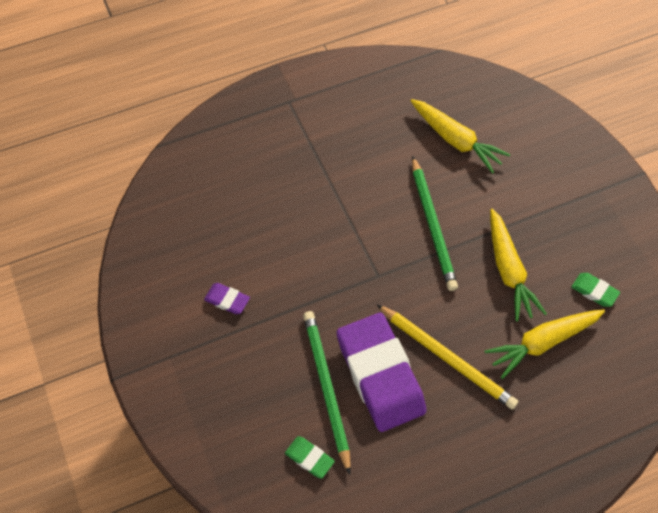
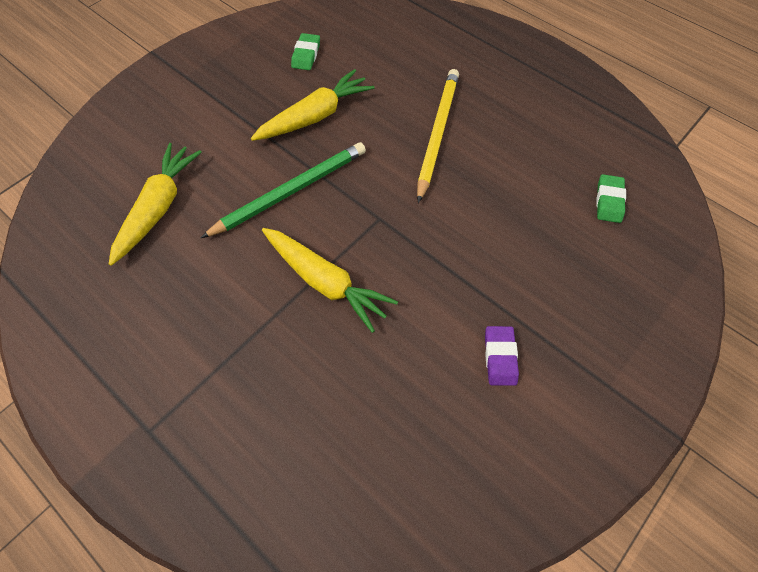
camera: 115 degrees left, 0 degrees up
green pencil [303,311,351,475] -> none
purple eraser [337,313,427,432] -> none
yellow carrot [484,309,605,379] -> yellow carrot moved to [262,228,398,333]

